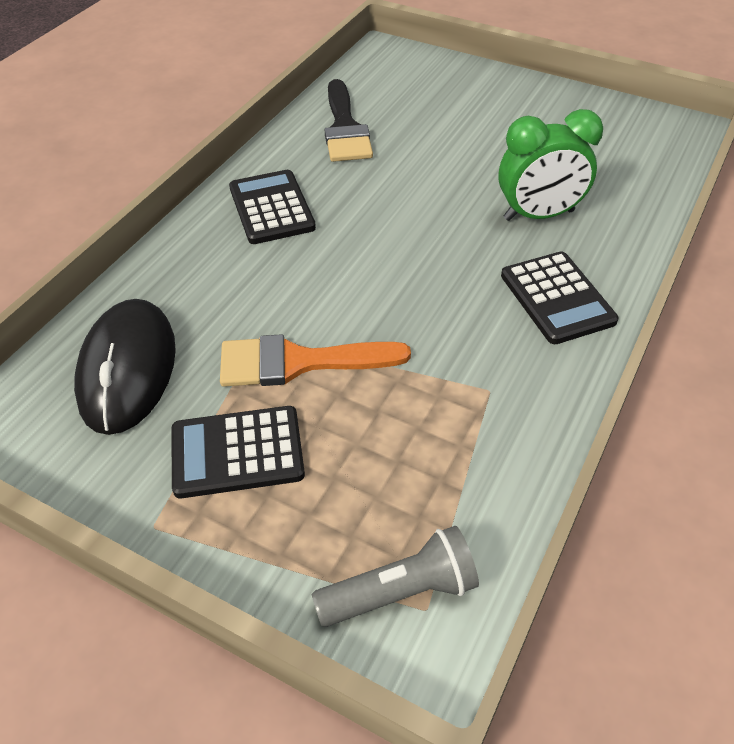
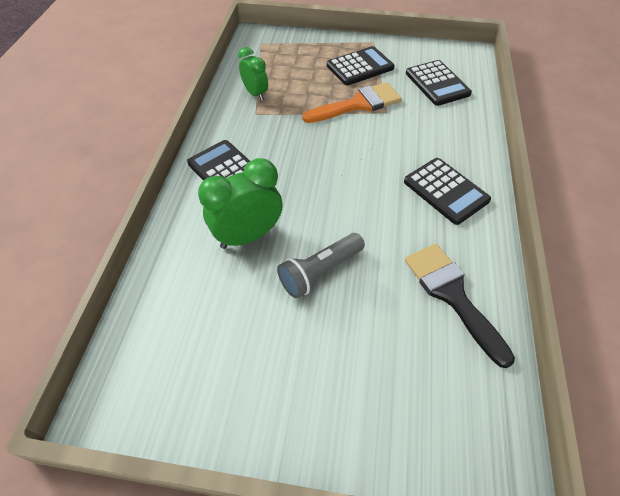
camera: 160 degrees right, 5 degrees up
black mouse [74,299,176,435] -> black calculator [406,60,472,106]
grey flashlight [312,526,479,627] -> grey flashlight moved to [277,233,365,298]
none -> green clock [238,47,268,101]

